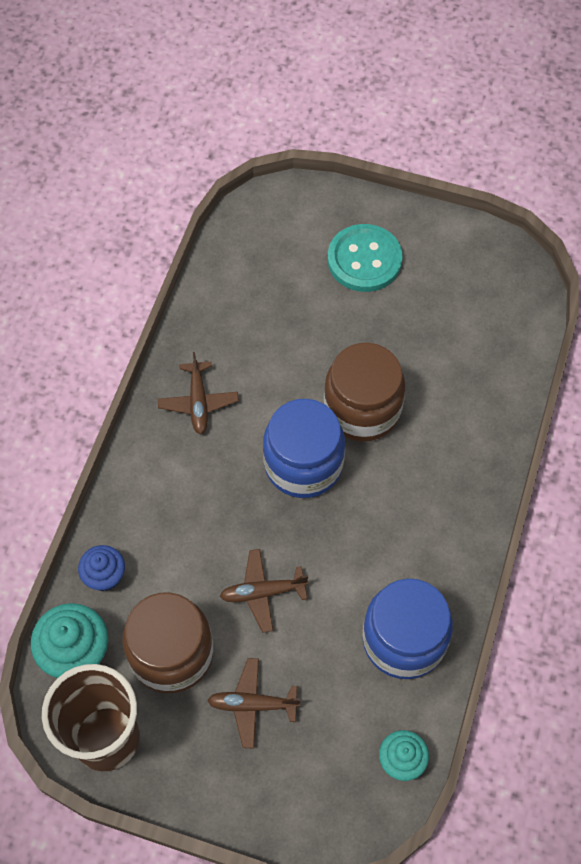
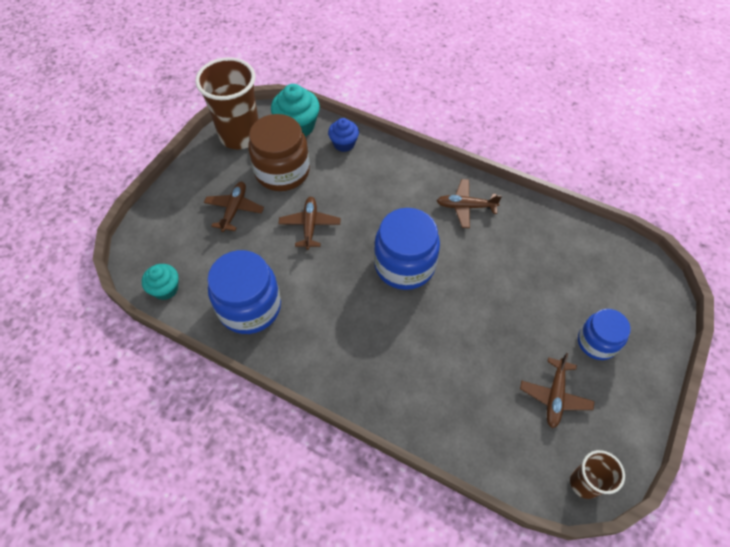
camera: 100 degrees right, 5 degrees down
brown jar [324,343,406,442] -> none
turquoise button [328,224,402,292] -> blue jar [578,309,631,360]
none -> brown plane [520,353,594,428]
none -> brown cup [570,450,625,499]

